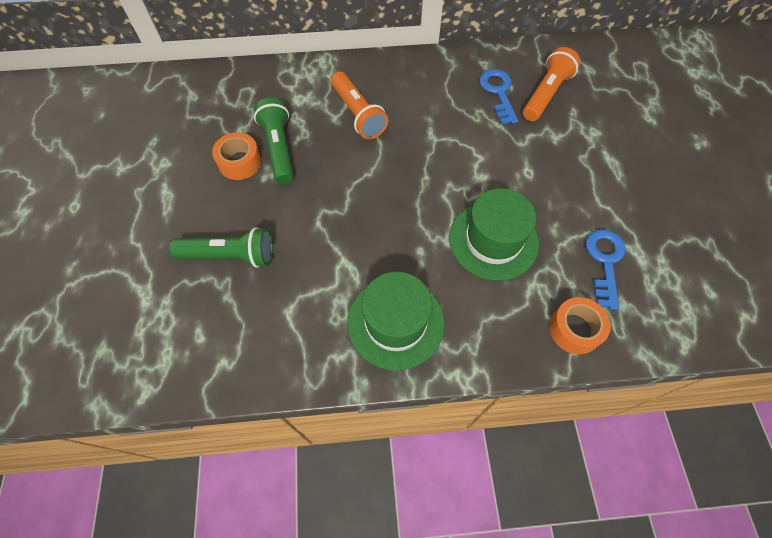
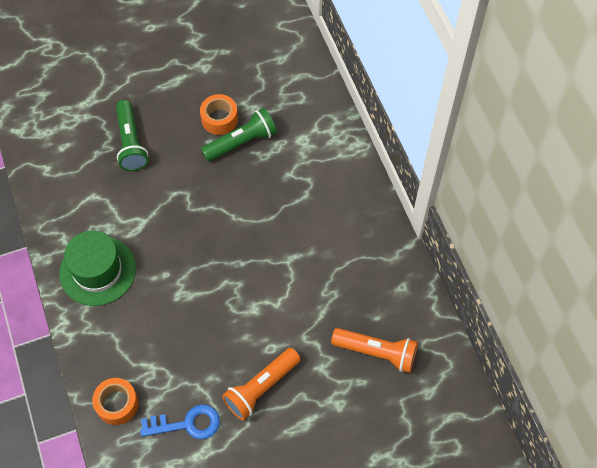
camera: 75 degrees right, 0 degrees up
orange flashlight [331,72,388,139] -> orange flashlight moved to [222,348,301,420]
green hat [449,188,539,281] -> none
blue key [479,69,518,124] -> none

